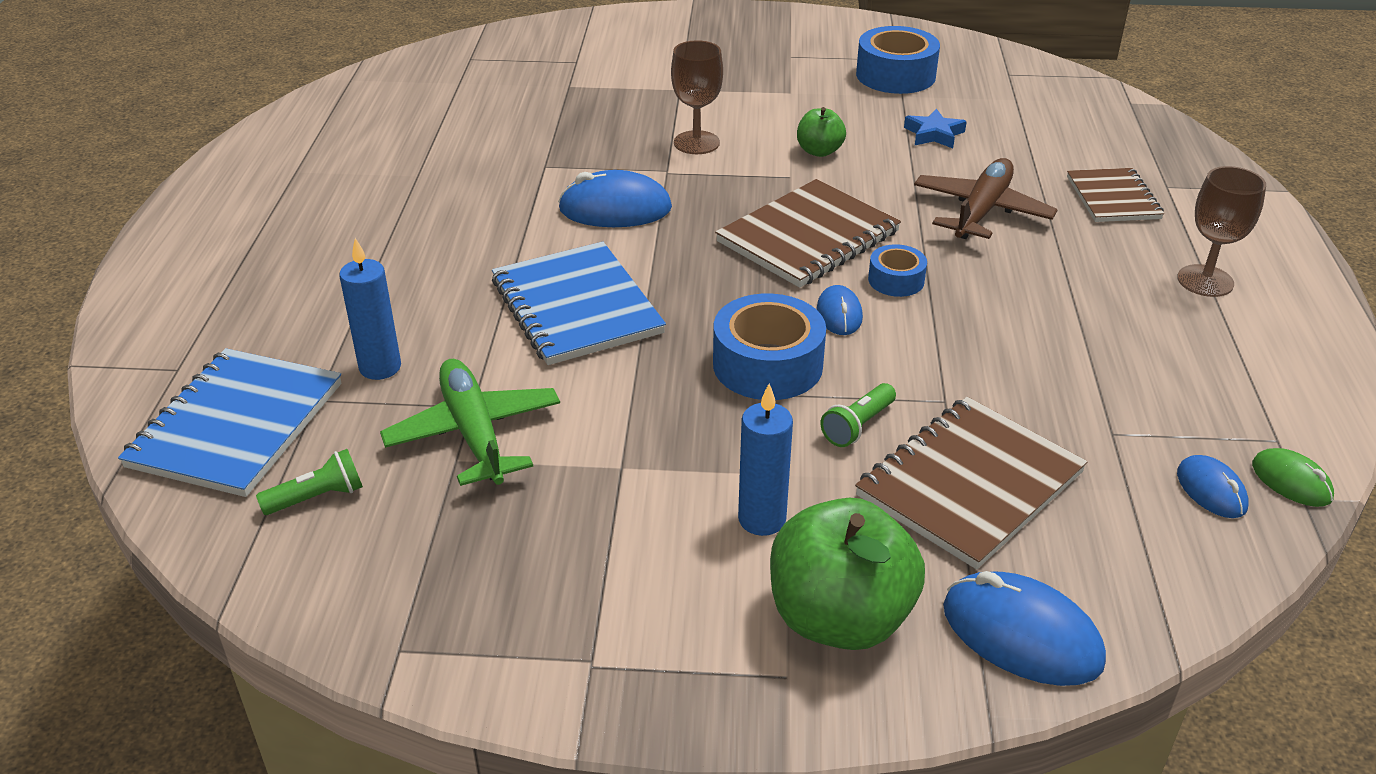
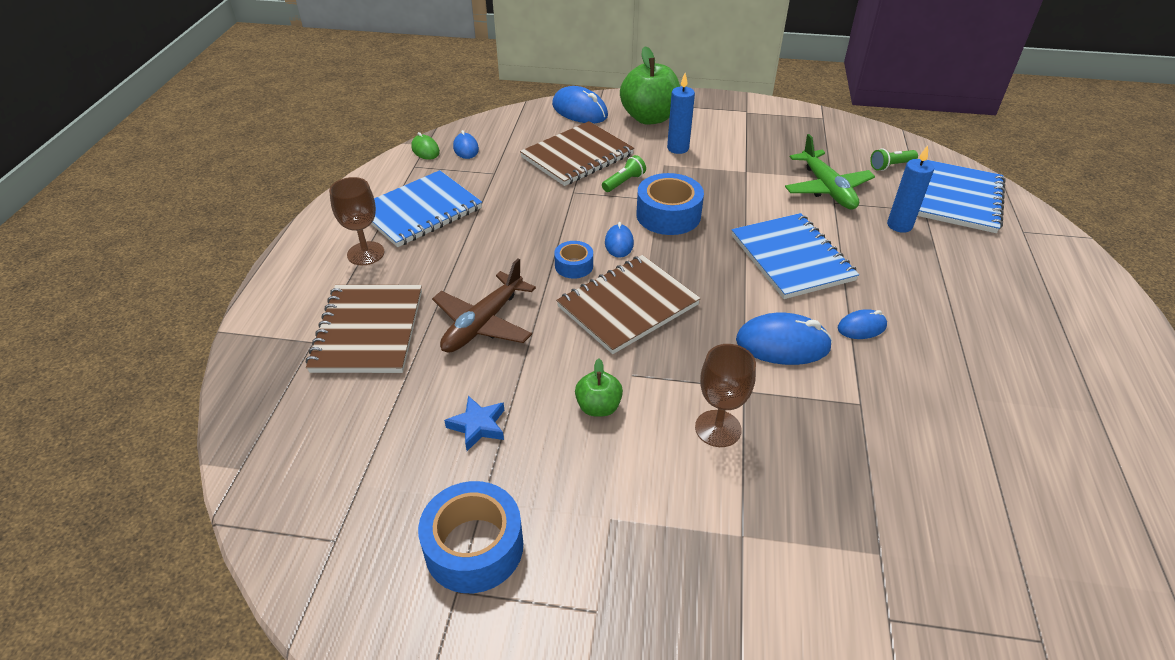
camera: 175 degrees left, 5 degrees up
brown notebook [1067,168,1164,222] -> brown notebook [306,285,422,373], size x1.60
none -> blue notebook [371,170,482,247]
none -> blue mouse [838,309,887,339]

